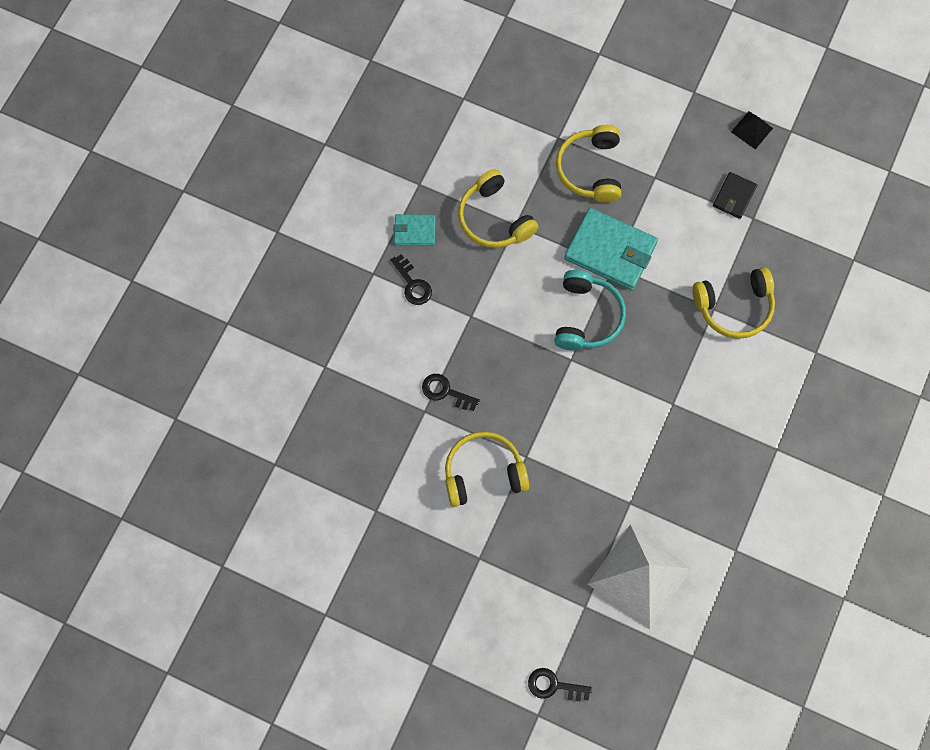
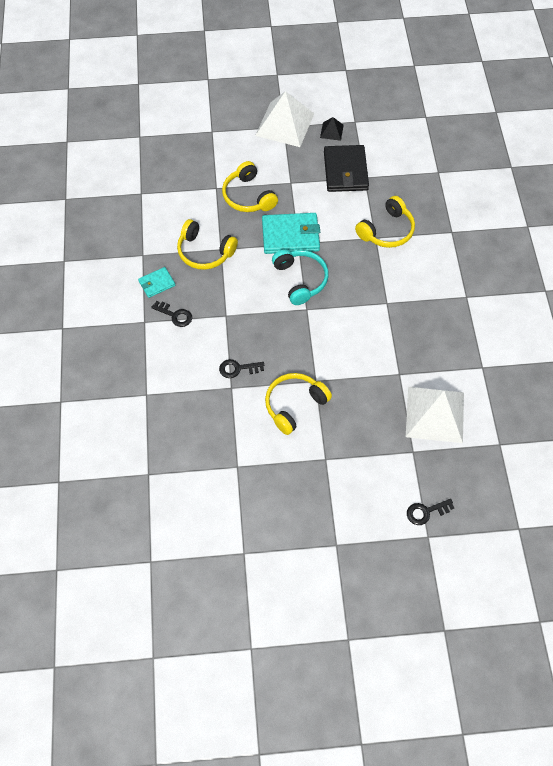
camera: 30 degrees left, 10 degrees down
black wallet [713,172,757,219] -> black wallet [324,145,369,192], size x1.88
none -> white pyramid [255,91,314,147]

